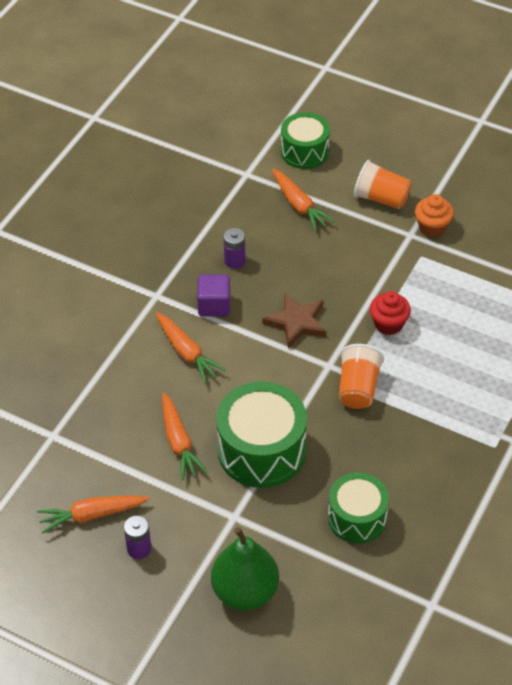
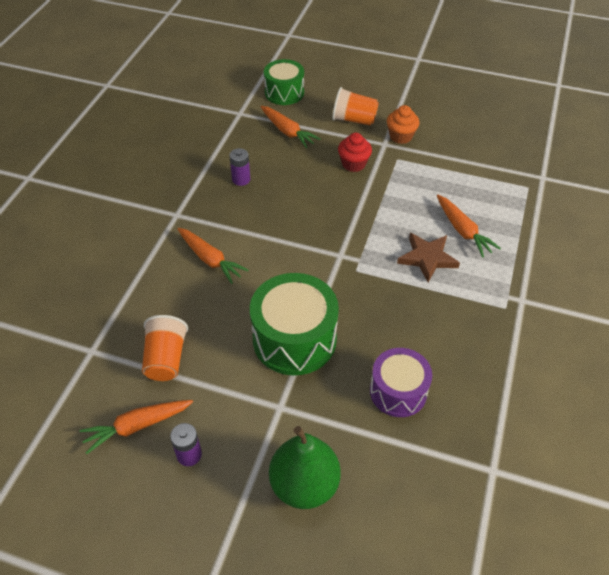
camera: 10 degrees left, 0 degrees up
orange carrot [162,393,207,480] -> orange carrot moved to [437,195,501,257]
purple cube [197,274,230,317] -> none
brown star [262,293,326,349] -> brown star moved to [397,233,460,282]
green drum [328,472,389,543] -> purple drum [370,348,432,417]
orange cup [338,344,384,409] -> orange cup moved to [142,315,188,381]
red cupcake [370,291,411,335] -> red cupcake moved to [338,133,372,172]

